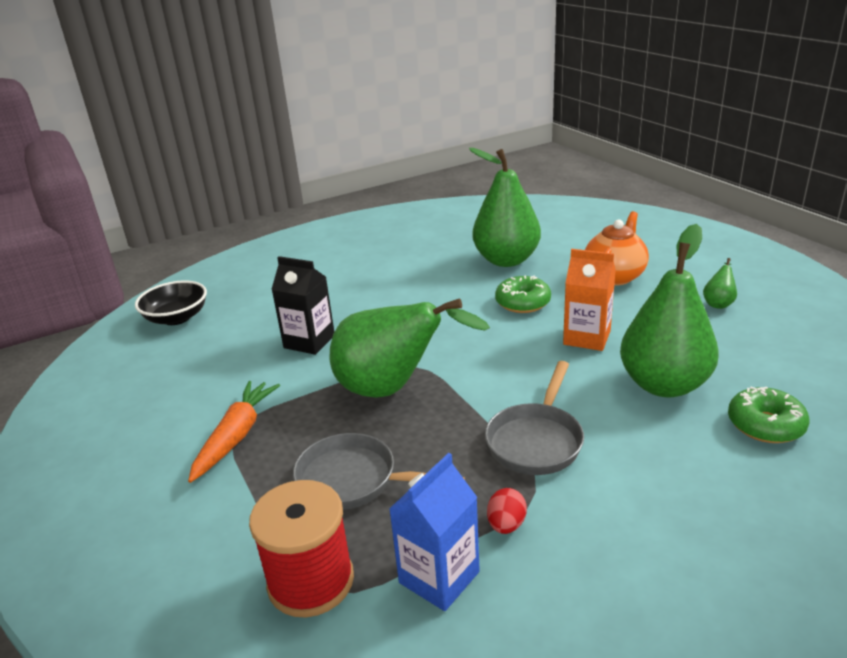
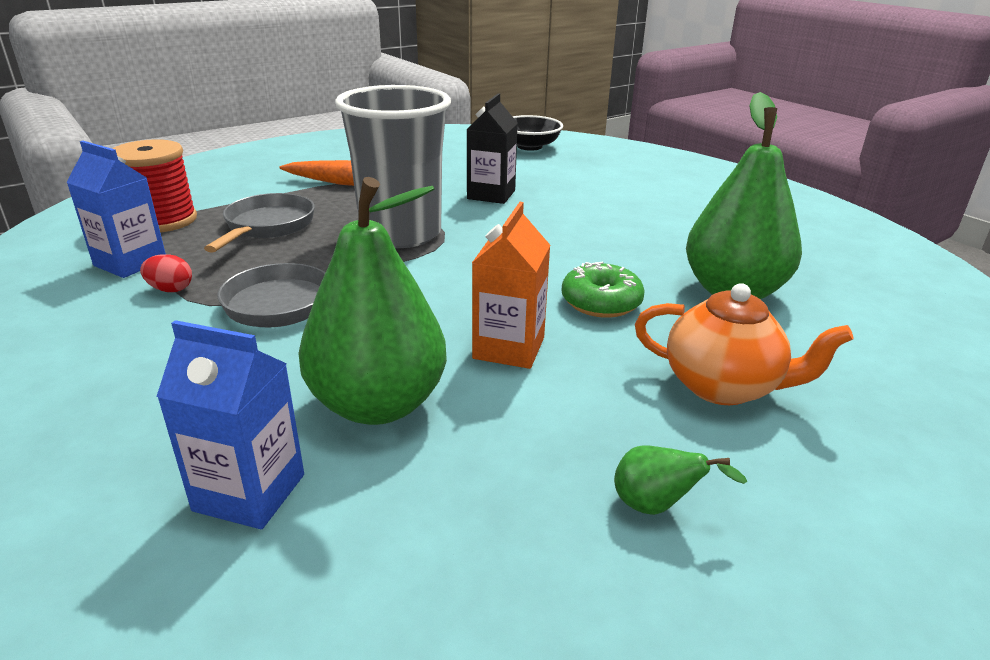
camera: 80 degrees right, 0 degrees up
green pear [329,298,490,398] -> grey cup [335,85,451,248]
green donut [728,387,810,443] -> blue carton [156,320,304,529]

